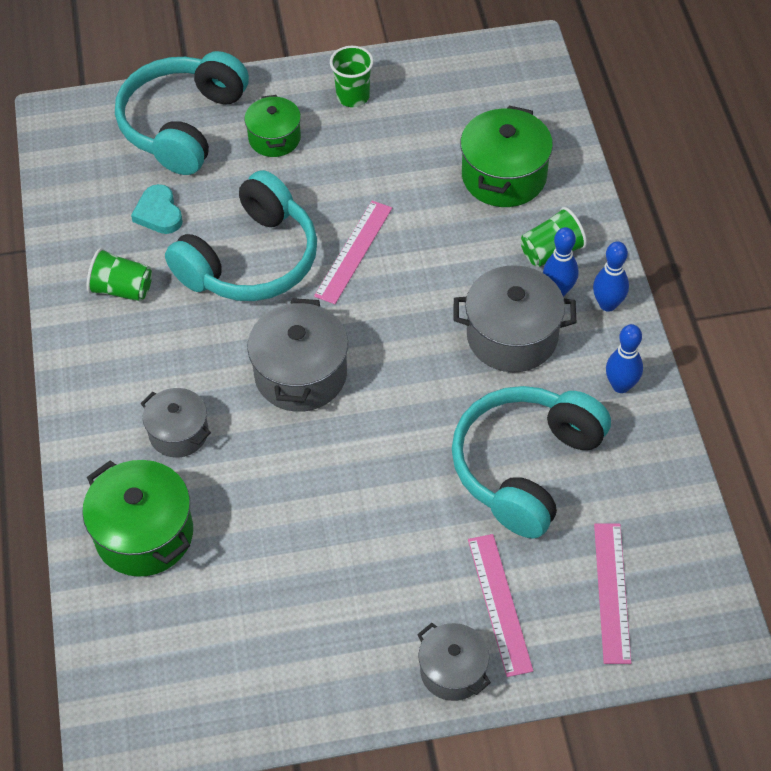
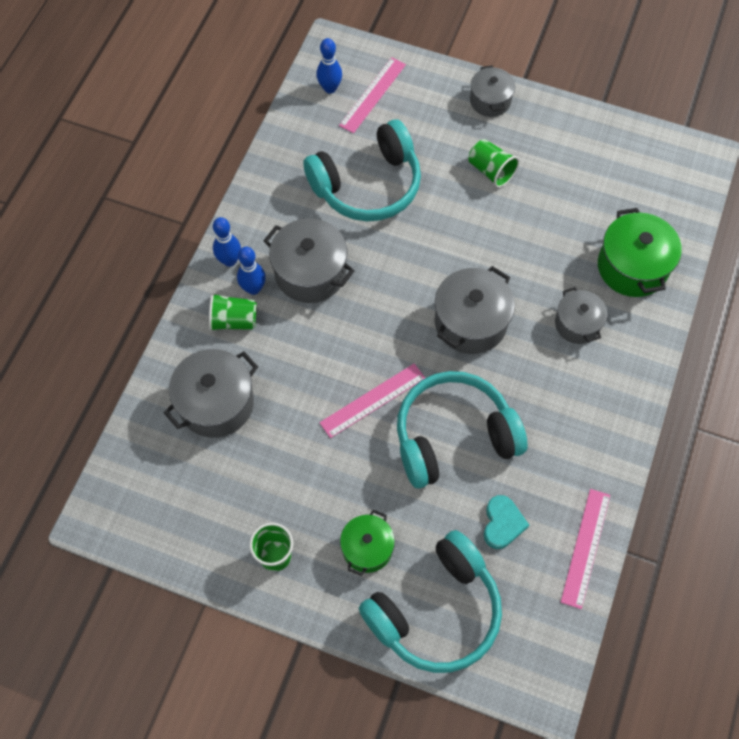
camera: 150 degrees left, 10 degrees up
green cup [87,248,152,301] -> green cup moved to [469,139,519,188]
green pot [460,105,553,207] -> grey pot [164,349,258,438]
pink ruler [468,534,533,677] -> pink ruler moved to [561,489,610,609]
blue bowling pin [606,324,643,393] -> blue bowling pin moved to [316,38,342,94]

